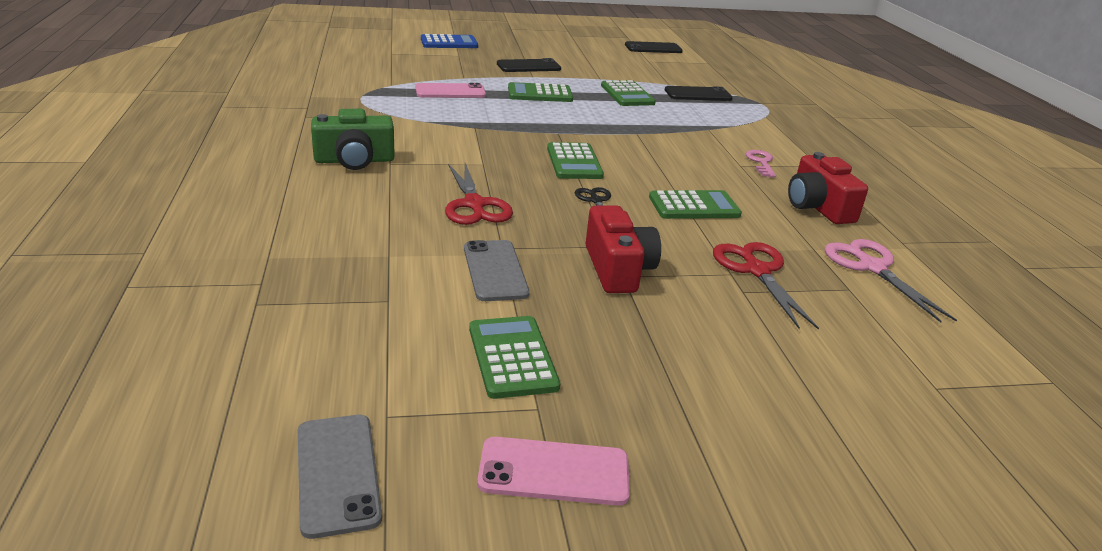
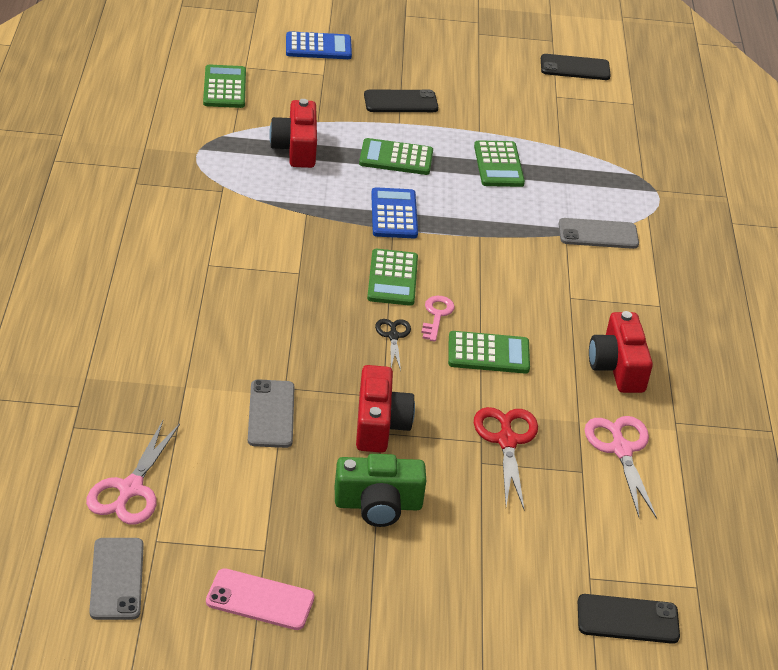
camera: 10 degrees right, 10 degrees up
green camera [311,109,395,170] -> green camera moved to [335,454,426,527]
pink phone [415,83,486,98] -> red camera [269,99,317,168]
red scissors [445,163,513,225] -> none
green calculator [469,316,560,399] -> green calculator moved to [203,64,246,108]
black phone [665,86,733,101] -> black phone moved to [578,594,680,644]
pink key [746,150,776,178] -> pink key moved to [422,296,455,342]
none -> pink scissors [86,421,180,524]
none -> blue calculator [371,187,418,238]
none -> grey phone [559,218,639,249]

